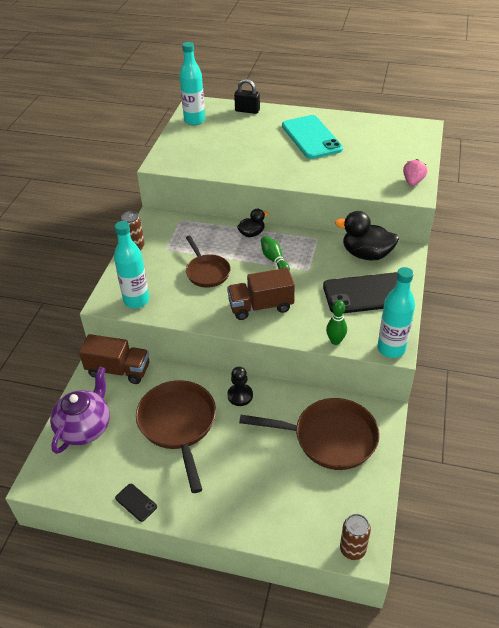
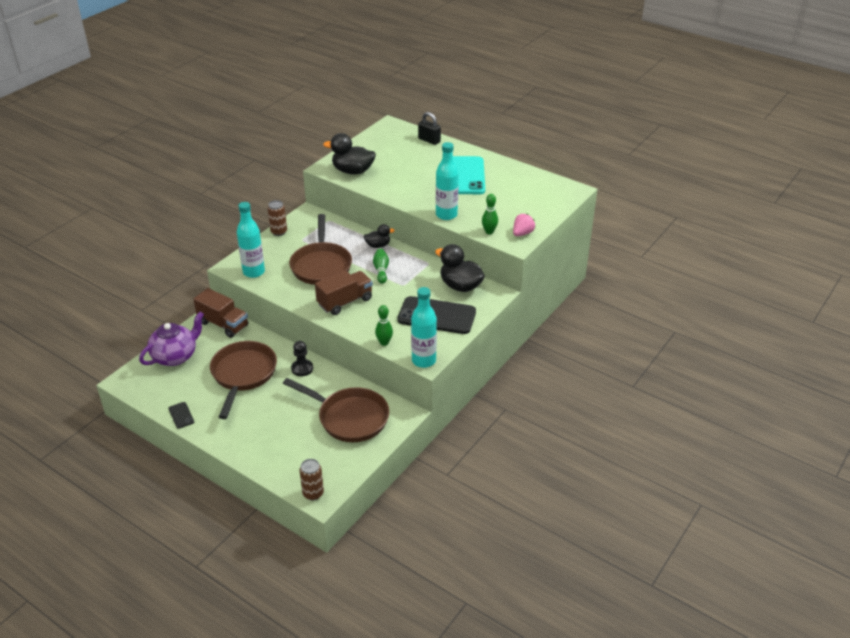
camera: 20 degrees right, 5 degrees down
turquoise bottle [179,42,205,125] -> turquoise bottle moved to [436,142,459,220]
brown pan [186,236,231,288] -> brown pan [289,214,352,285], size x1.60
brown truck [227,268,295,320] -> brown truck turned 135 degrees clockwise [315,270,373,315]
none -> black duck [323,133,376,174]
none -> green bowling pin [482,194,498,234]

